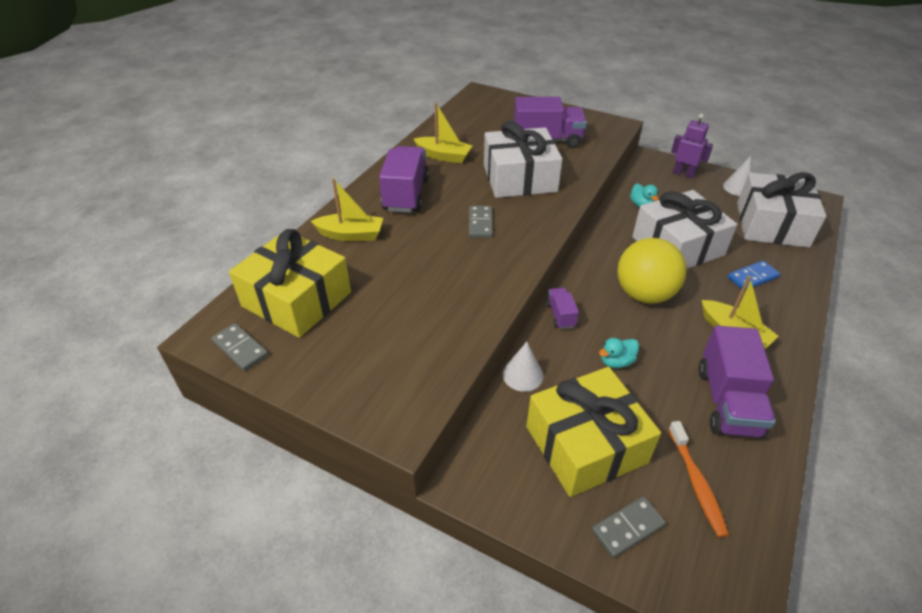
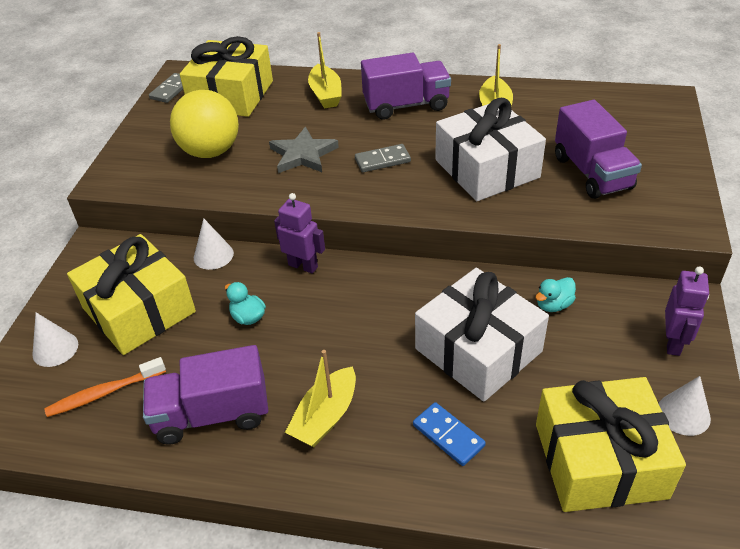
camera: 75 degrees right, 0 degrees up
purple truck [546,288,579,329] -> purple robot [274,193,325,274]
grey domino [592,496,666,558] -> white cone [32,313,78,367]
yellow ball [617,238,686,304] -> yellow ball moved to [170,90,239,158]
white gift [737,172,826,248] -> yellow gift [536,377,686,512]
none -> grey star [269,127,339,173]

